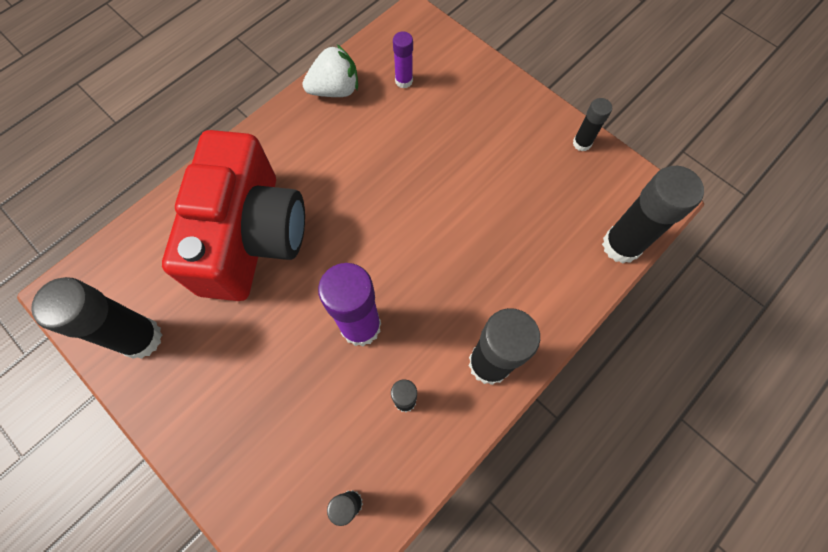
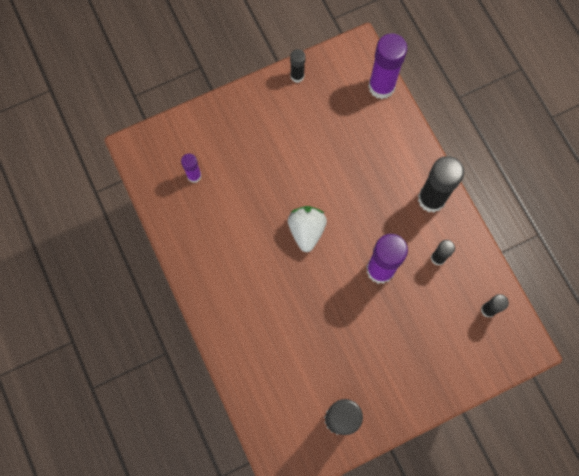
camera: 70 degrees left, 5 degrees up
red camera [162,130,305,301] -> none
white strawberry [302,44,358,97] -> white strawberry moved to [288,206,327,252]
black glue stick [602,166,704,263] -> purple glue stick [368,33,407,99]

